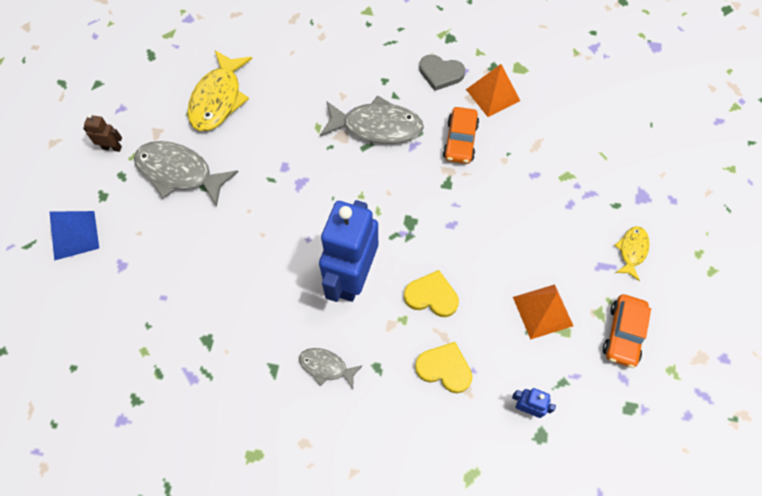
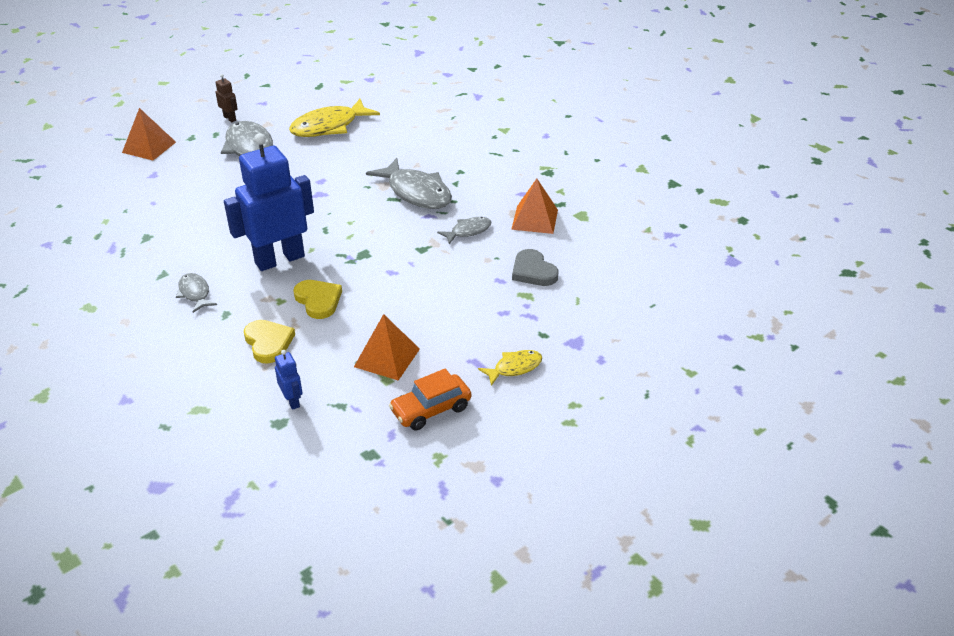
camera: 40 degrees right, 25 degrees down
blue pyramid [50,211,99,261] -> orange pyramid [122,108,176,160]
grey heart [419,54,465,91] -> grey heart moved to [512,249,558,286]
orange car [443,107,479,164] -> grey fish [437,217,491,244]

